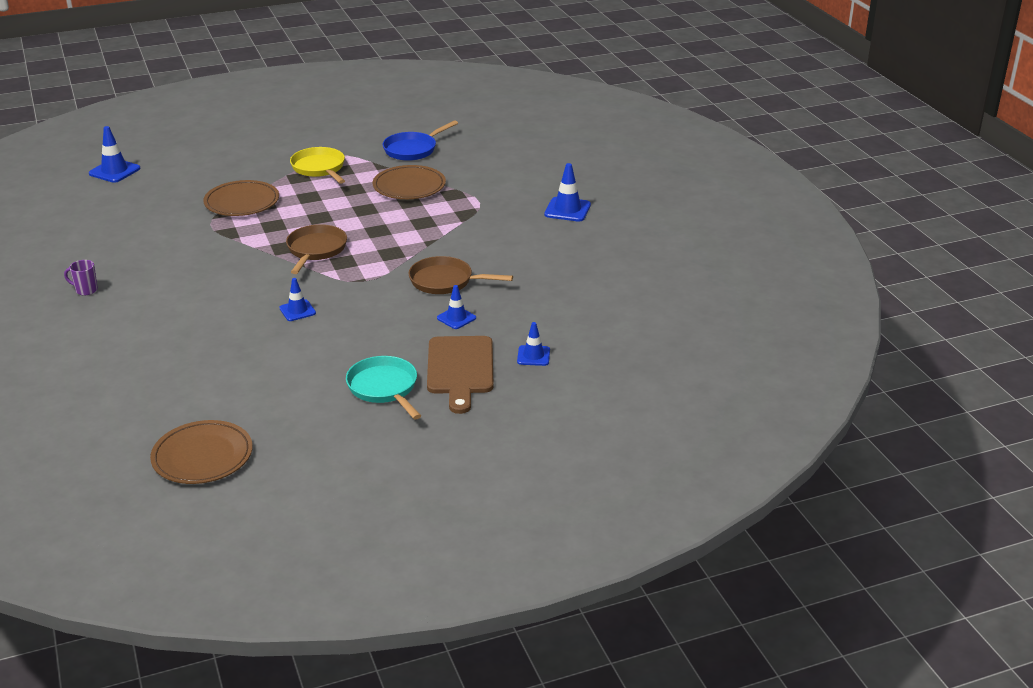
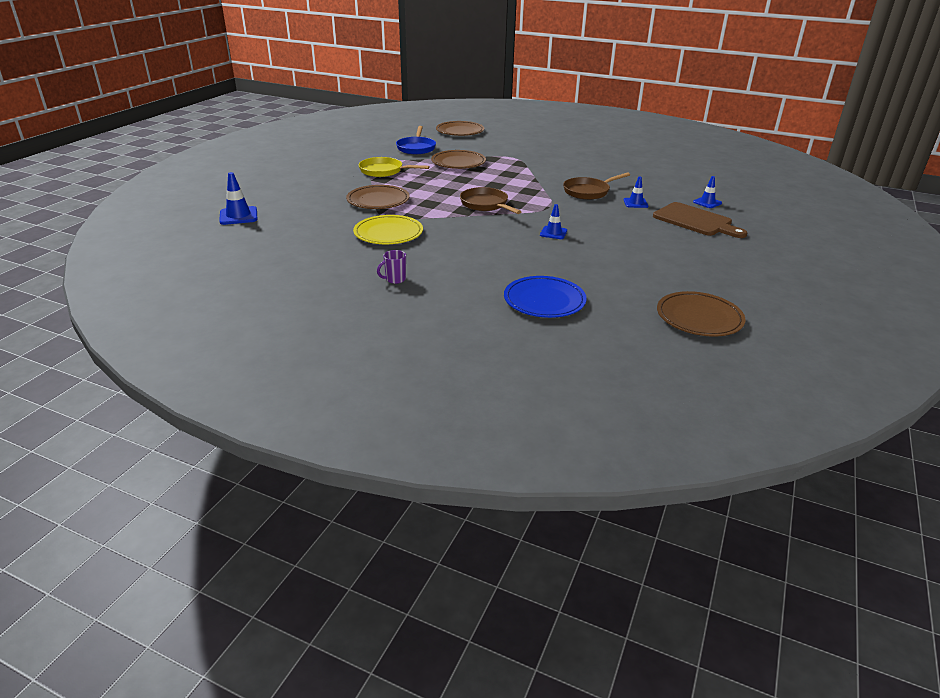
camera: 45 degrees left, 0 degrees up
turquoise pan [346,356,421,420] -> none
blue traffic cone [544,163,591,222] -> none
none -> yellow plate [353,215,423,244]
none -> brown plate [436,121,484,136]
none -> blue plate [504,276,587,318]

